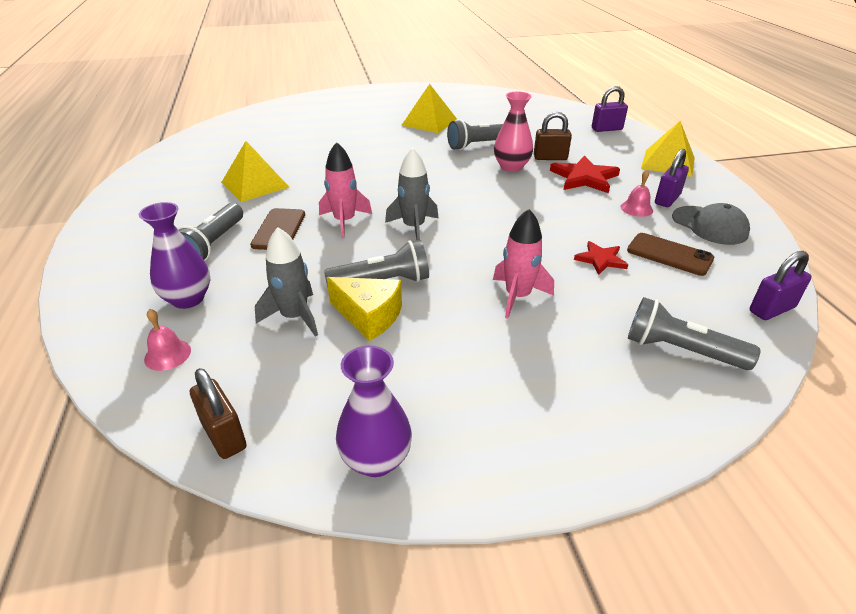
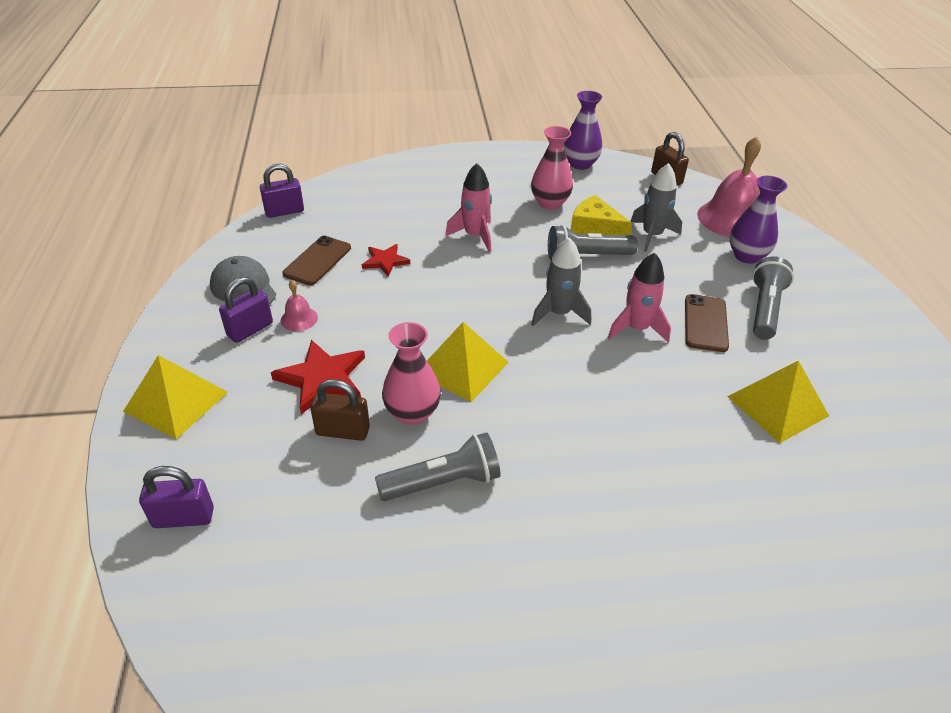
camera: 175 degrees left, 5 degrees up
pink bell [144,309,191,371] -> pink bell [697,136,761,237], size x2.16
yellow pyramid [401,84,457,133] -> yellow pyramid moved to [427,322,509,402]
brown phone [627,233,714,276] -> brown phone turned 75 degrees clockwise [282,236,351,285]
grey flashlight [628,297,760,370] -> none
none -> pink vase [531,126,573,210]

